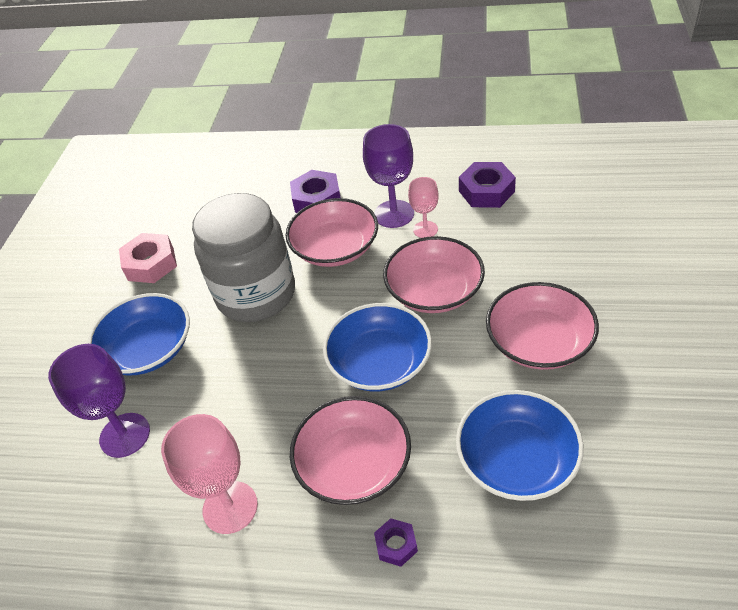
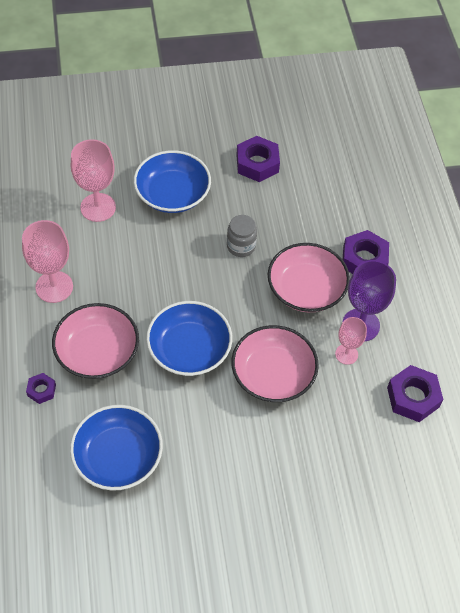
camera: 65 degrees right, 10 degrees up
purple goblet [48,344,150,458] -> pink goblet [71,139,116,222]
pink nut [119,233,177,283] -> purple nut [236,136,280,182]
grey jar [192,193,295,322] -> grey jar [227,215,257,257], size x0.43
pink bowl [486,282,599,370] -> none

